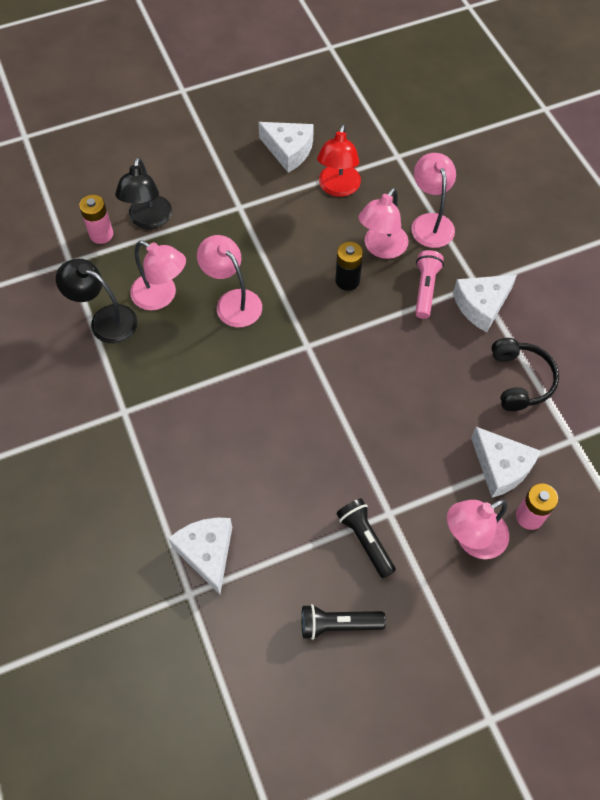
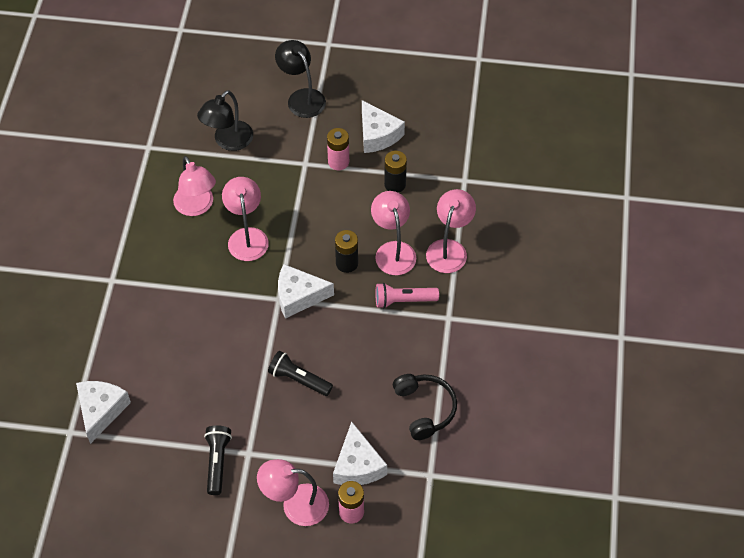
camera: 30 degrees right, 5 degrees down
black lamp [56,259,138,343] -> black lamp moved to [275,40,326,118]
pink battery [79,195,113,244] -> pink battery moved to [327,128,349,170]
black flashlight [302,604,386,640] -> black flashlight moved to [268,351,333,396]
red lamp [317,124,361,197] -> black battery [384,151,407,193]
pink lamp [358,188,409,259] -> pink lamp turned 105 degrees clockwise [371,191,416,275]
pink flashlight [415,250,444,319] -> pink flashlight turned 135 degrees counterclockwise [376,283,439,308]
white cheese [453,275,517,332] -> white cheese moved to [278,264,334,319]
black headphones [491,338,559,411] -> black headphones turned 45 degrees counterclockwise [393,374,457,440]

